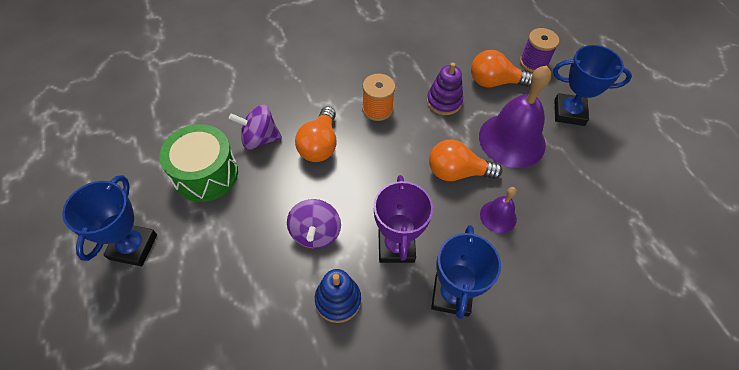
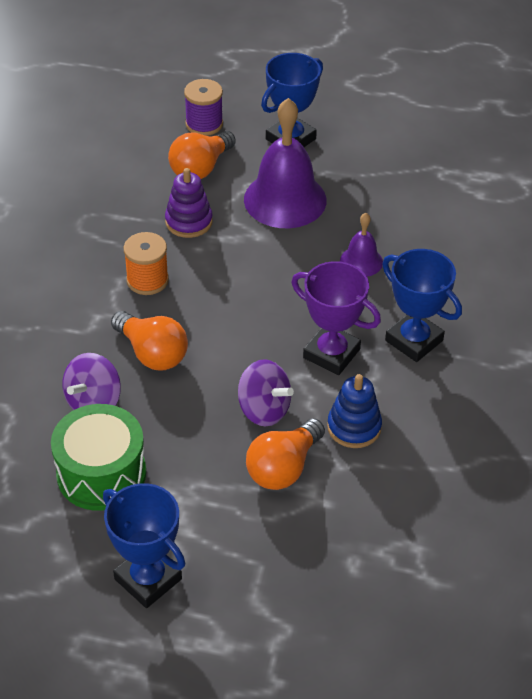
camera: 55 degrees left, 10 degrees down
orange light bulb [429,139,502,181] -> orange light bulb moved to [246,419,325,490]

